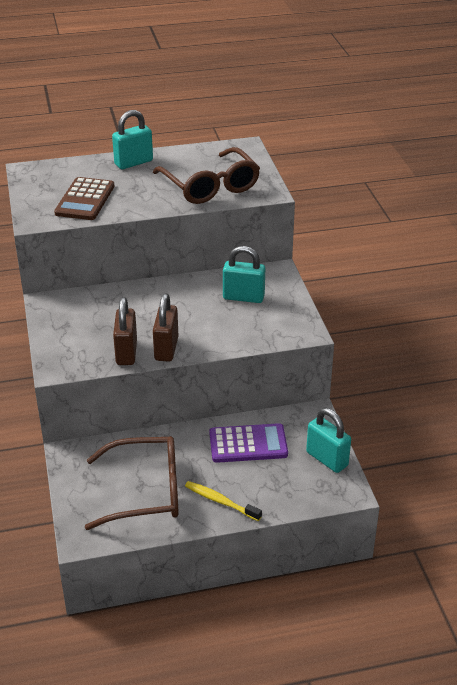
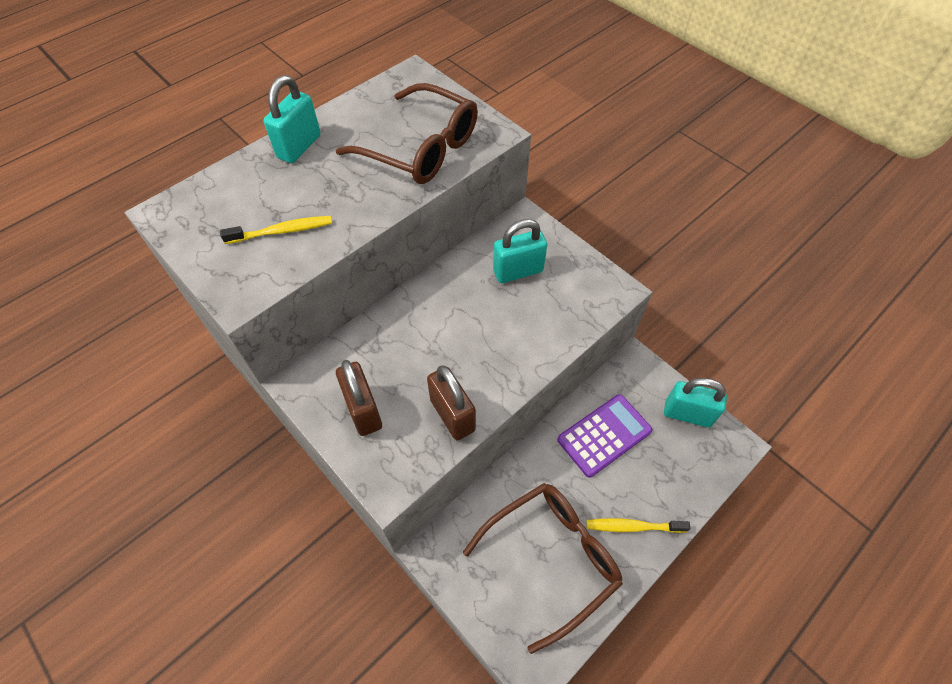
camera: 30 degrees left, 20 degrees up
brown calculator [54,177,114,220] -> yellow toothbrush [220,216,332,244]
brown padlock [153,293,179,362] -> brown padlock moved to [336,360,382,436]

